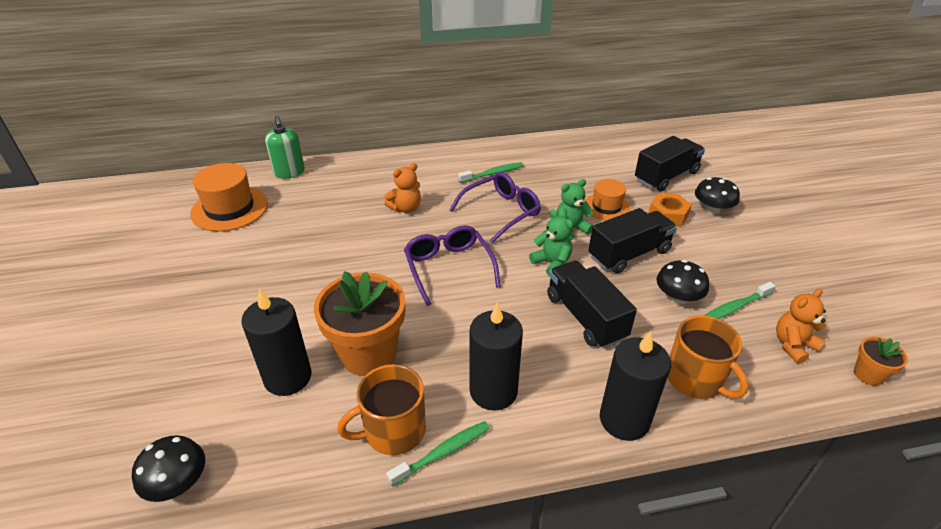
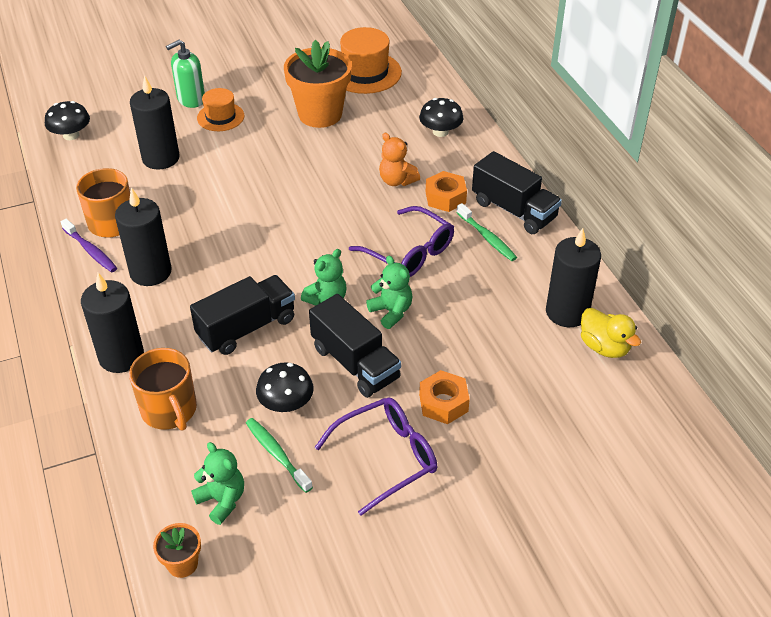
camera: 80 degrees right, 5 degrees up
green soap dispenser [265,115,305,179] -> green soap dispenser moved to [166,40,205,108]
orange flower pot [314,271,405,376] -> orange flower pot moved to [284,40,352,128]
green toothbrush [386,421,490,486] -> purple toothbrush [61,219,117,272]
purple glasses [404,225,501,306] -> purple glasses moved to [315,397,437,516]
orange hat [585,179,630,221] -> orange hat moved to [197,88,244,131]
black truck [635,136,705,191] -> black truck moved to [472,151,562,234]
orange mug [668,315,749,399] -> orange mug turned 75 degrees counterclockwise [129,348,197,431]
black mushroom [695,177,740,214] -> black mushroom moved to [419,98,463,137]
orange teddy bear [776,288,826,364] -> green teddy bear [191,442,244,525]
none -> orange nut [426,171,467,212]
none -> black candle [546,228,601,327]
none -> yellow duck [581,308,641,358]

